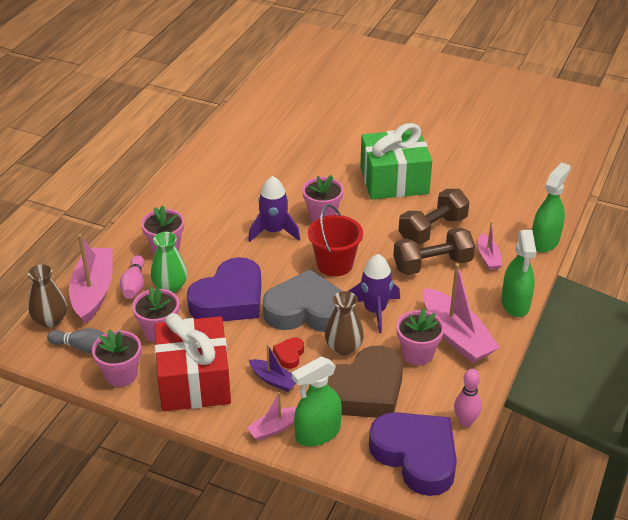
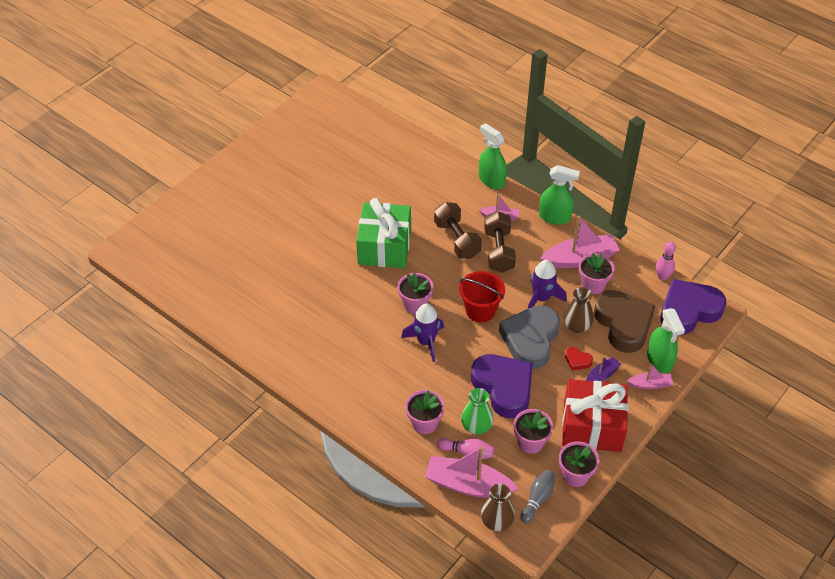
camera: 75 degrees left, 10 degrees up
pink boat [246,392,296,441] -> pink boat turned 75 degrees counterclockwise [627,363,673,389]

